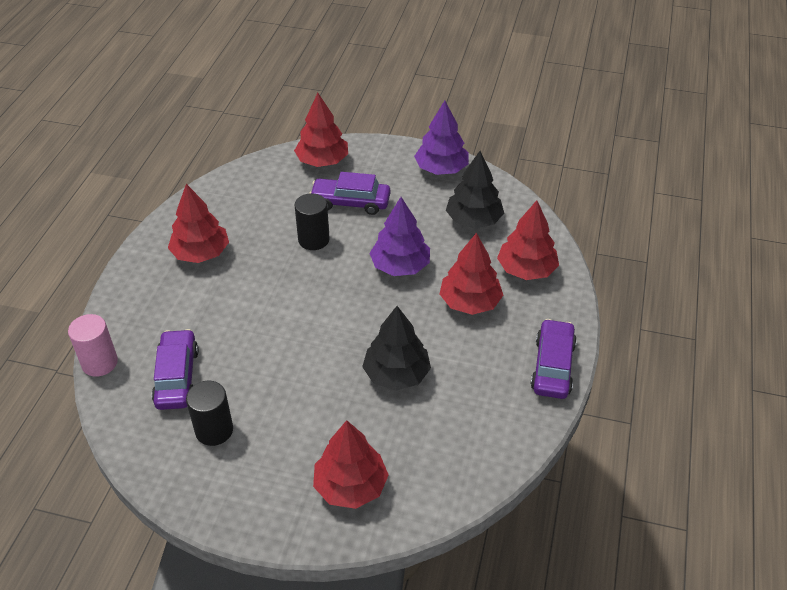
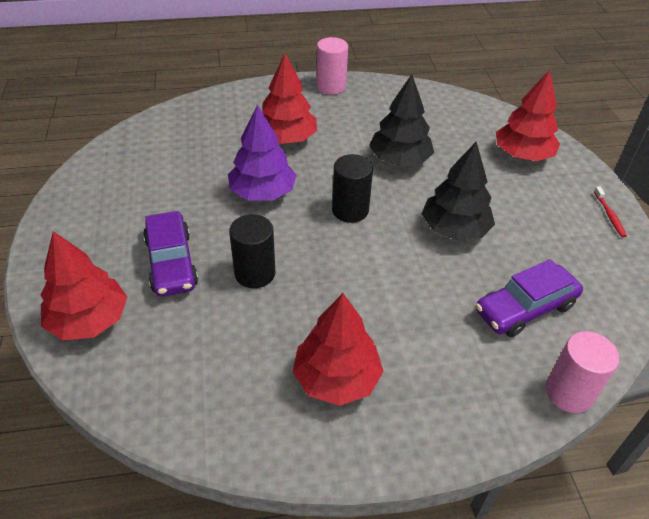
camera: 115 degrees left, 0 degrees up
black cylinder [186,381,233,446] -> black cylinder moved to [332,154,373,223]
purple tree [414,101,469,175] -> none
black tree [446,151,504,228] -> black tree moved to [422,142,495,241]
red tree [497,200,559,280] -> none
purple car [531,319,577,399] -> pink cylinder [316,37,348,95]
none -> red toothbrush [594,187,627,238]

